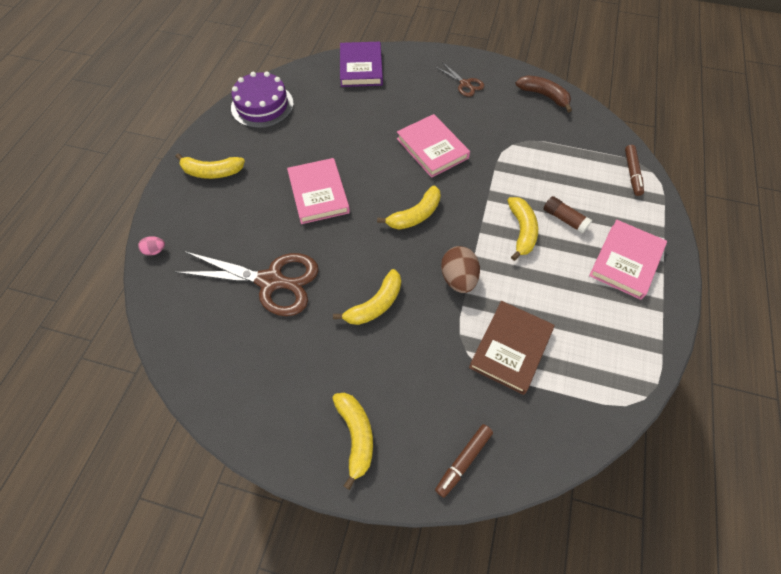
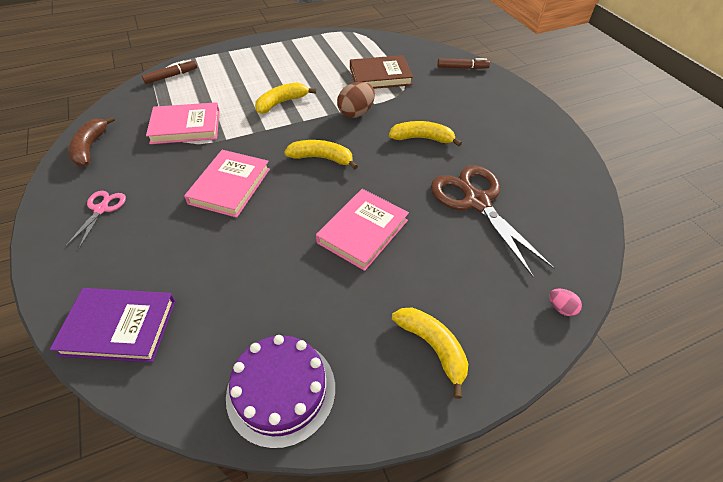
camera: 130 degrees left, 10 degrees down
yellow banana [332,393,373,490] -> none
purple book [340,42,383,87] -> purple book turned 45 degrees clockwise [50,288,176,363]
brown scissors [436,62,484,97] -> pink scissors [66,191,126,248]
brown glue stick [543,196,592,234] -> none
pink book [589,220,667,300] -> pink book moved to [146,102,220,144]

